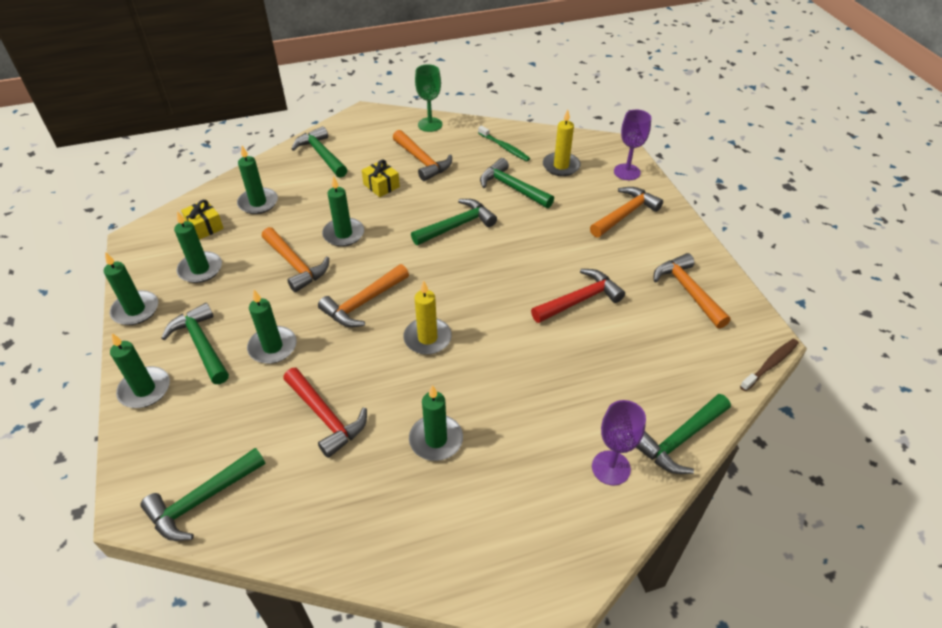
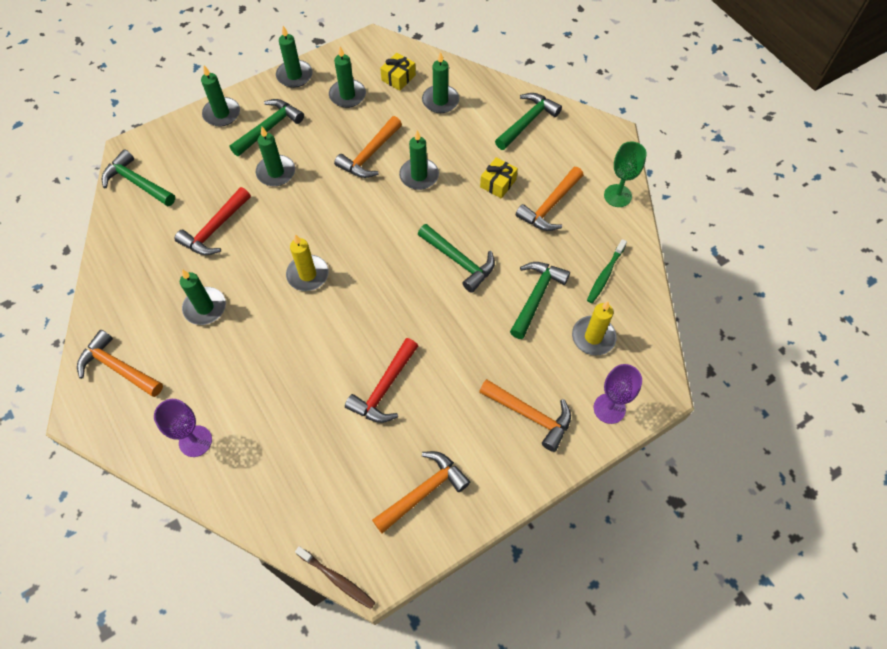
camera: 75 degrees right, 15 degrees up
orange hammer [318,264,409,327] -> orange hammer moved to [77,330,163,397]
red hammer [531,269,625,323] -> red hammer turned 75 degrees clockwise [345,338,418,423]
green hammer [636,394,731,474] -> none

